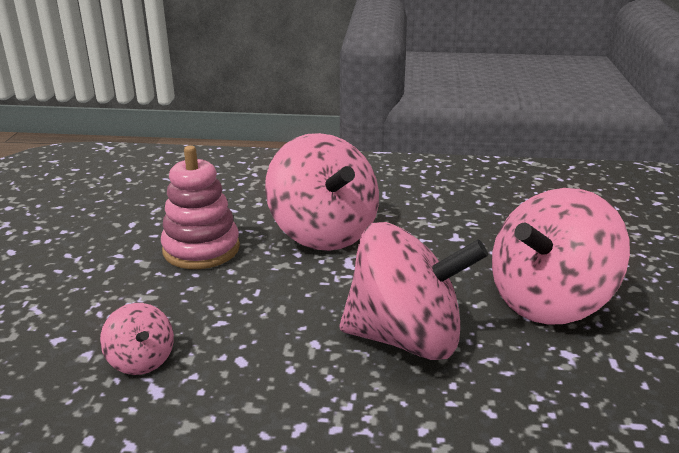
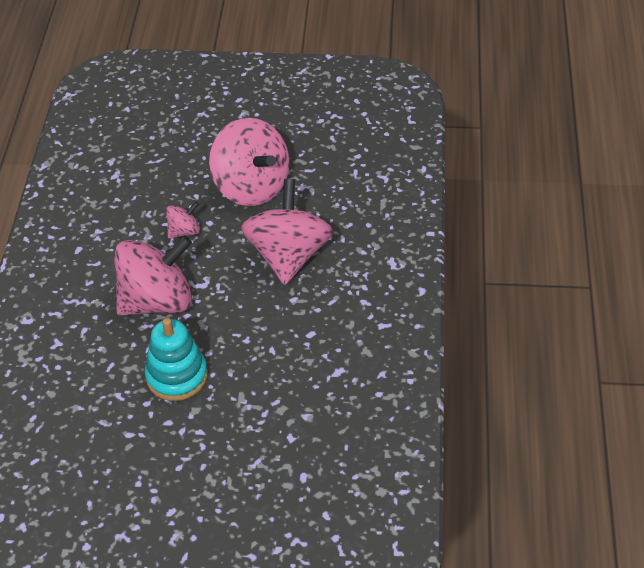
camera: 90 degrees left, 20 degrees up
pink spinning top [100,303,174,375] -> pink spinning top moved to [166,201,200,239]
pink stacking toy [161,145,240,269] -> turquoise stacking toy [145,318,208,401]

